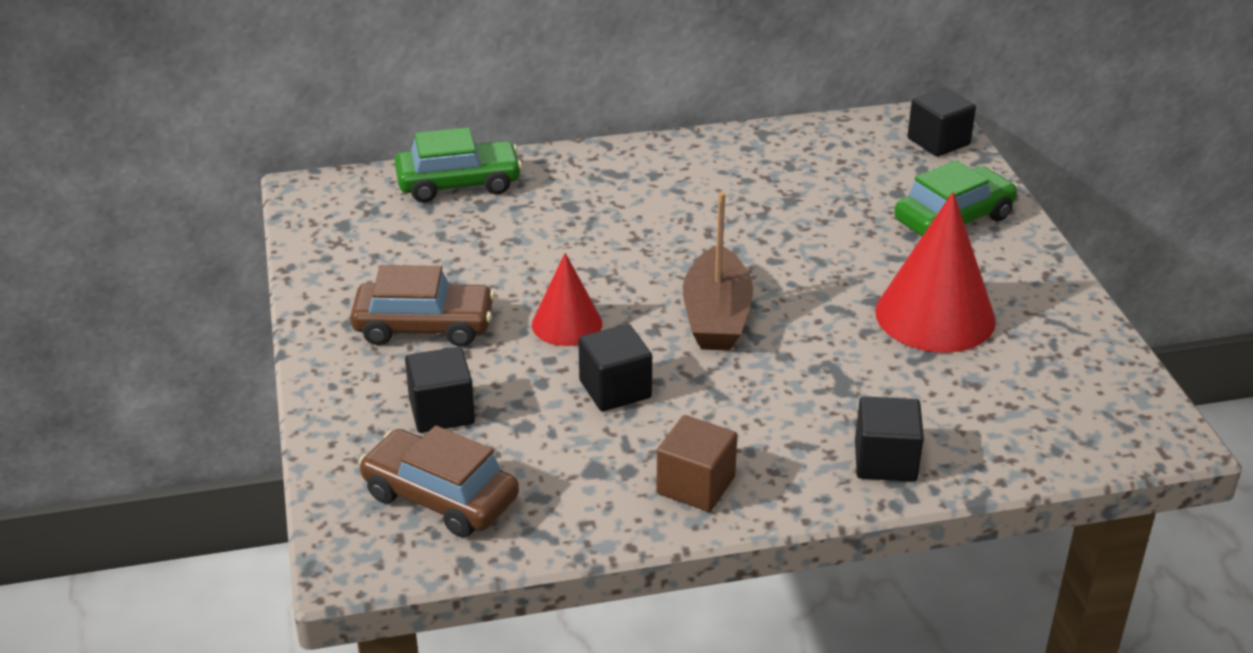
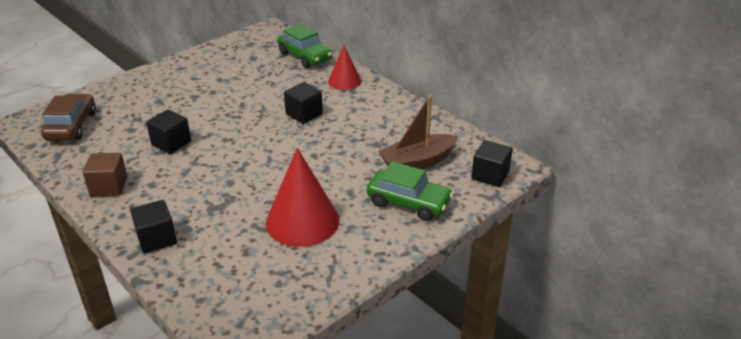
camera: 60 degrees right, 0 degrees up
brown car [350,265,495,347] -> none
black cube [405,347,475,433] -> black cube moved to [284,82,323,124]
red cone [532,253,602,346] -> red cone moved to [328,45,361,90]
brown boat [683,192,753,351] -> brown boat moved to [378,95,458,169]

